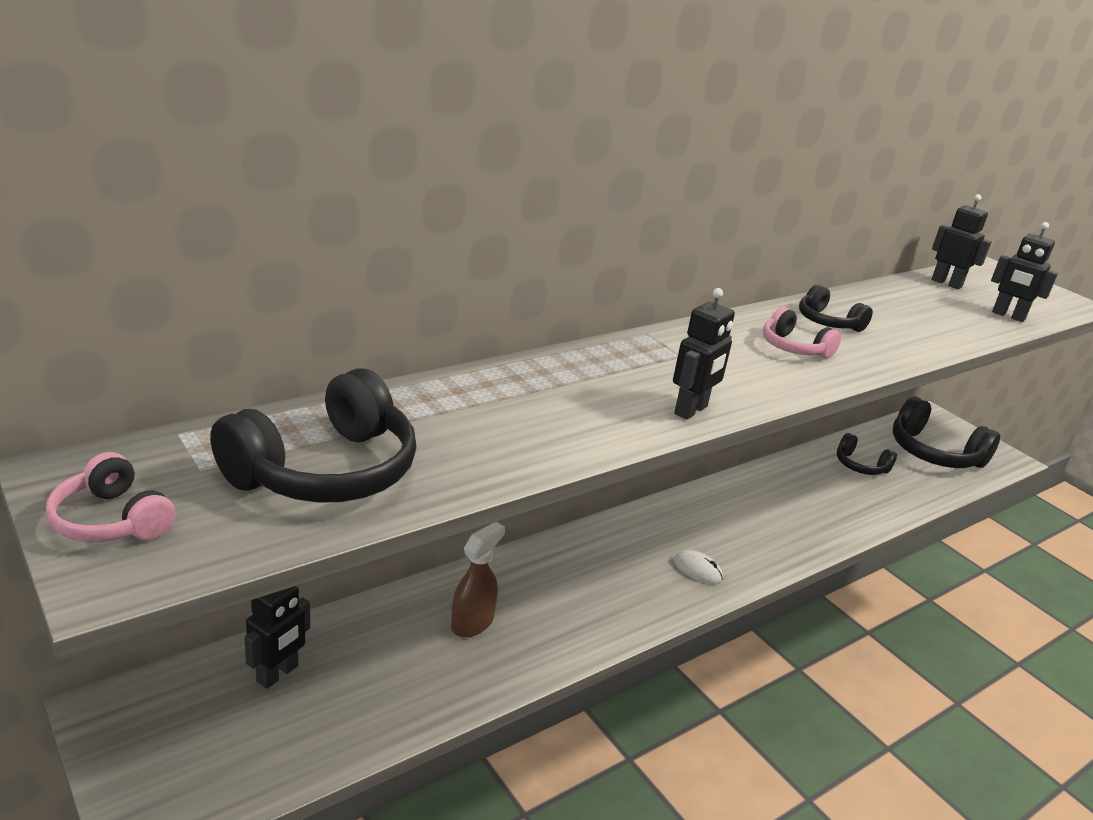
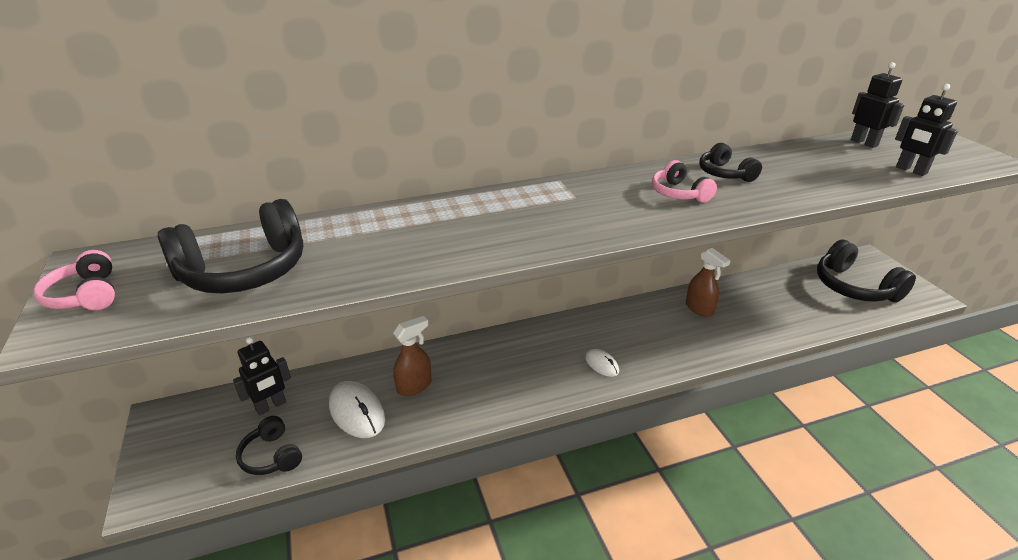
camera: 20 degrees right, 5 degrees up
black robot [673,288,735,420] -> none
black headphones [837,433,897,475] -> black headphones moved to [236,416,302,475]
none -> white mouse [329,381,385,438]
none -> brown spray bottle [686,248,731,317]

